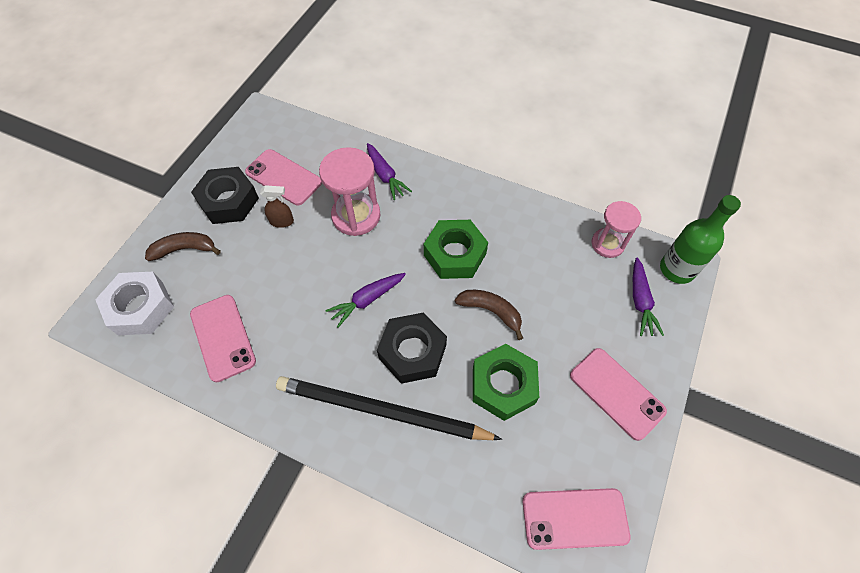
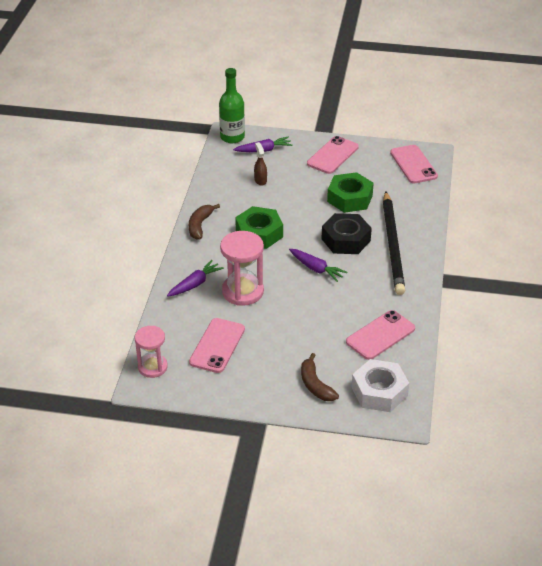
camera: 105 degrees left, 20 degrees down
black nut [191,167,259,224] -> none
brown spray bottle [260,185,294,228] -> brown spray bottle moved to [254,142,267,186]
brown banana [455,290,523,340] -> brown banana moved to [189,204,220,240]
pink hourglass [592,201,641,258] -> pink hourglass moved to [135,326,168,378]

